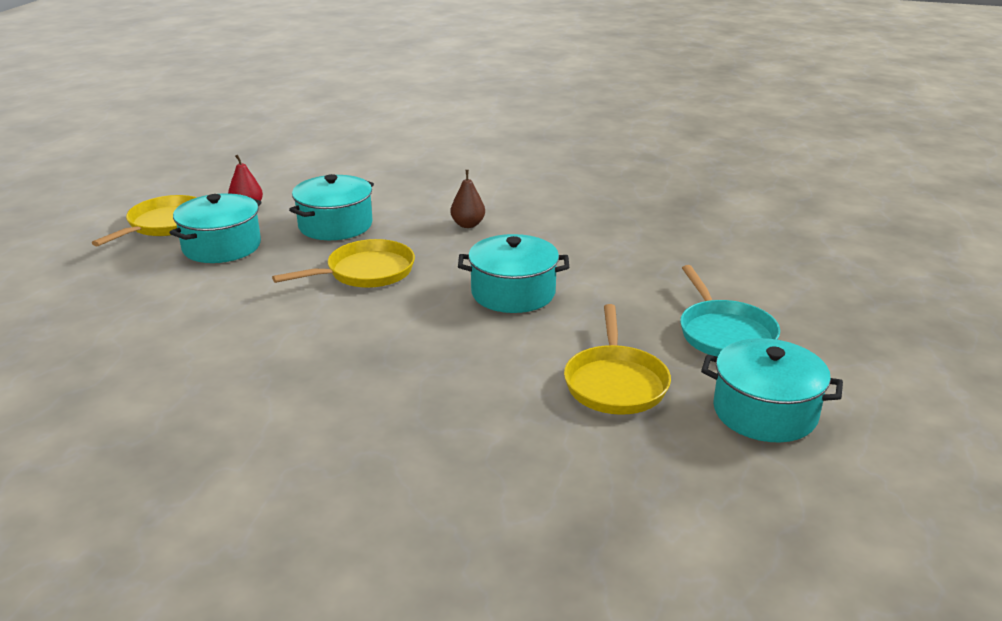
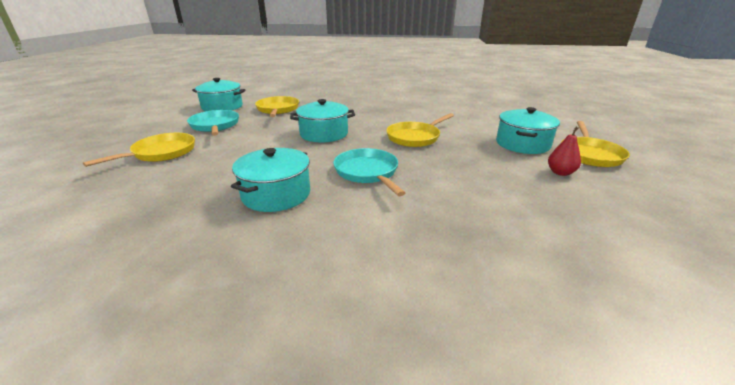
camera: 170 degrees right, 0 degrees up
turquoise pot [289,174,374,240] -> turquoise pot moved to [231,148,310,212]
brown pear [451,170,485,228] -> turquoise pan [333,148,405,196]
none -> yellow pan [83,133,195,167]

